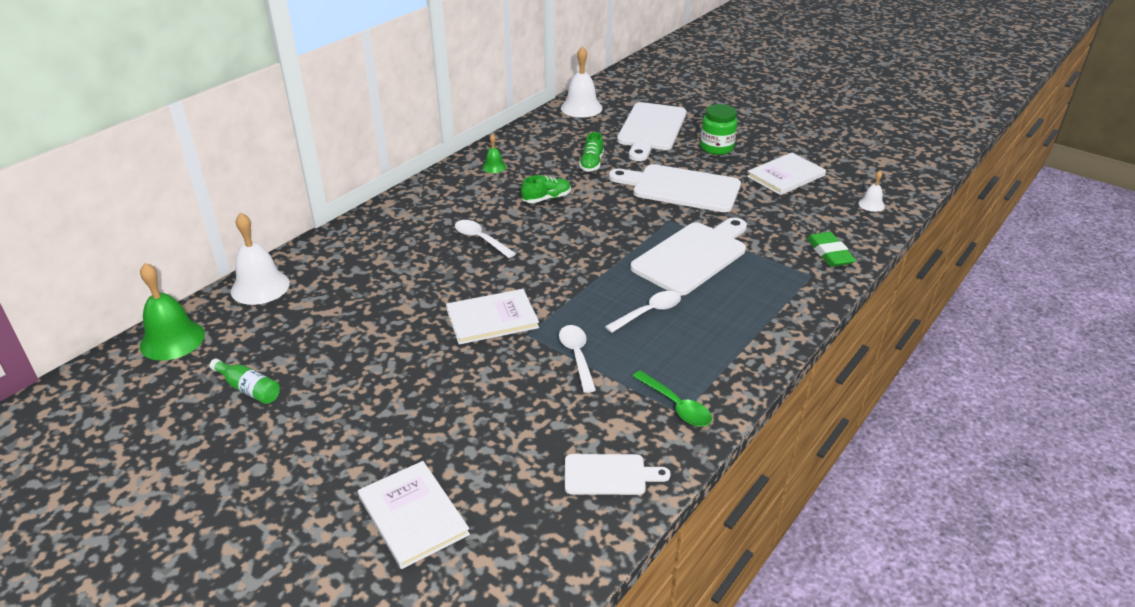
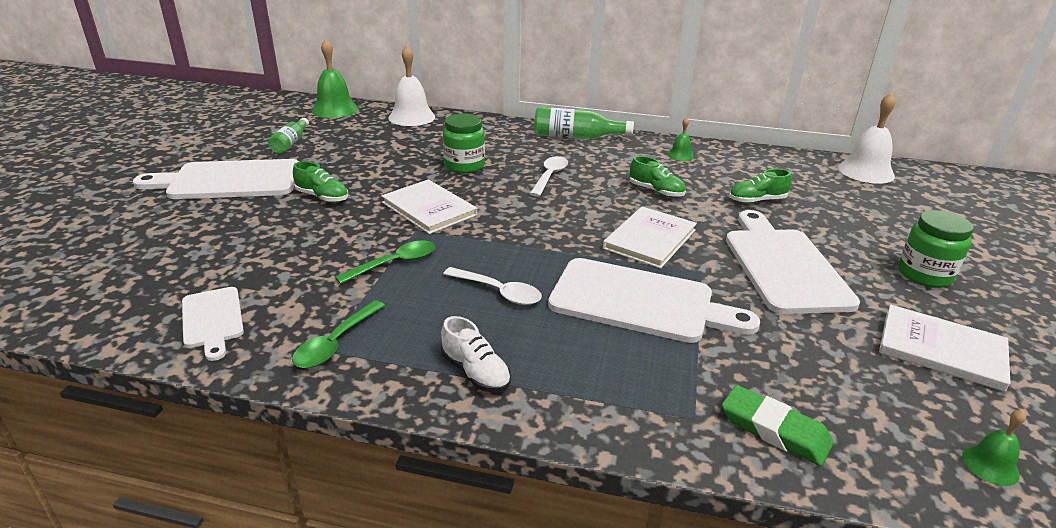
camera: 65 degrees right, 5 degrees down
white book [358,461,470,569] -> white book moved to [603,207,697,268]
white spoon [559,325,596,393] -> green spoon [335,240,435,284]
white cutting board [617,102,686,161] -> white cutting board moved to [133,159,299,199]
green eraser [807,232,856,267] -> green eraser turned 75 degrees clockwise [722,385,833,466]
white bell [858,171,885,212] -> green bell [962,409,1026,486]
none -> green shoe [293,161,348,202]
none -> white shoe [441,316,511,393]
none -> green jar [443,114,485,173]
none -> green bottle [534,107,634,140]

